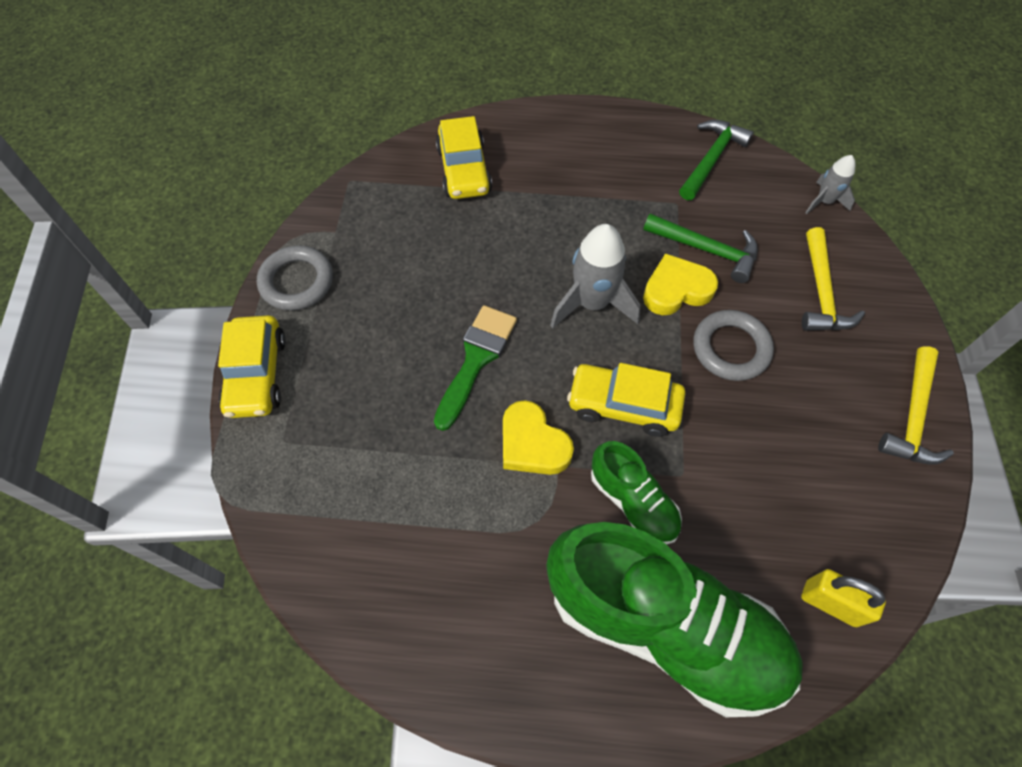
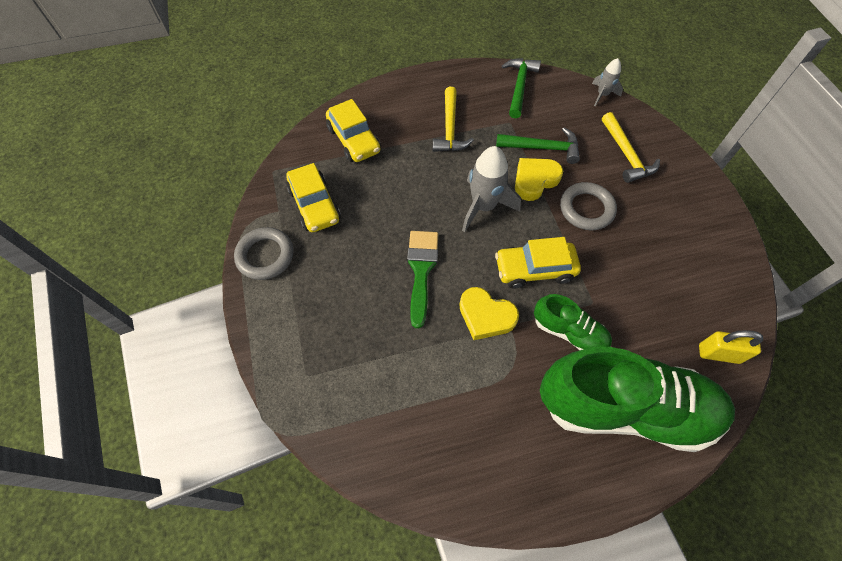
camera: 20 degrees left, 0 degrees up
yellow car [218,315,286,418] -> yellow car moved to [286,163,341,232]
yellow hammer [878,346,954,465] -> yellow hammer moved to [432,87,474,152]

